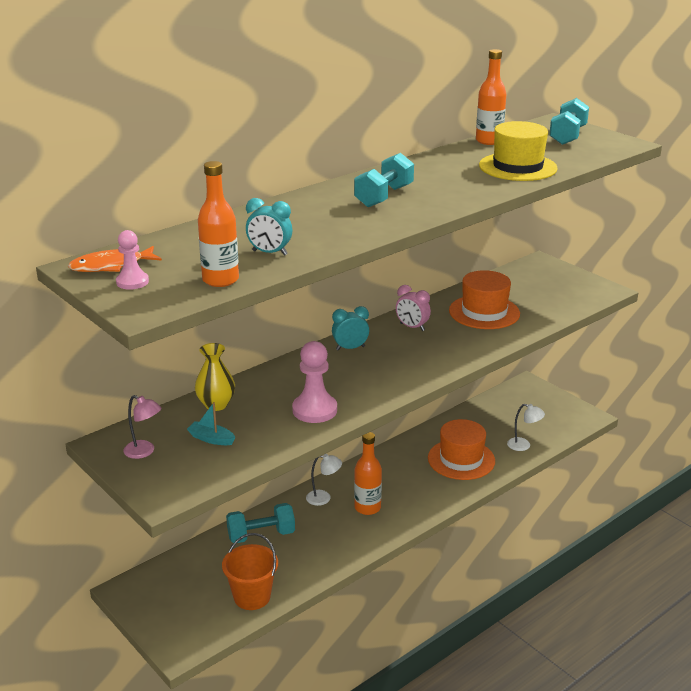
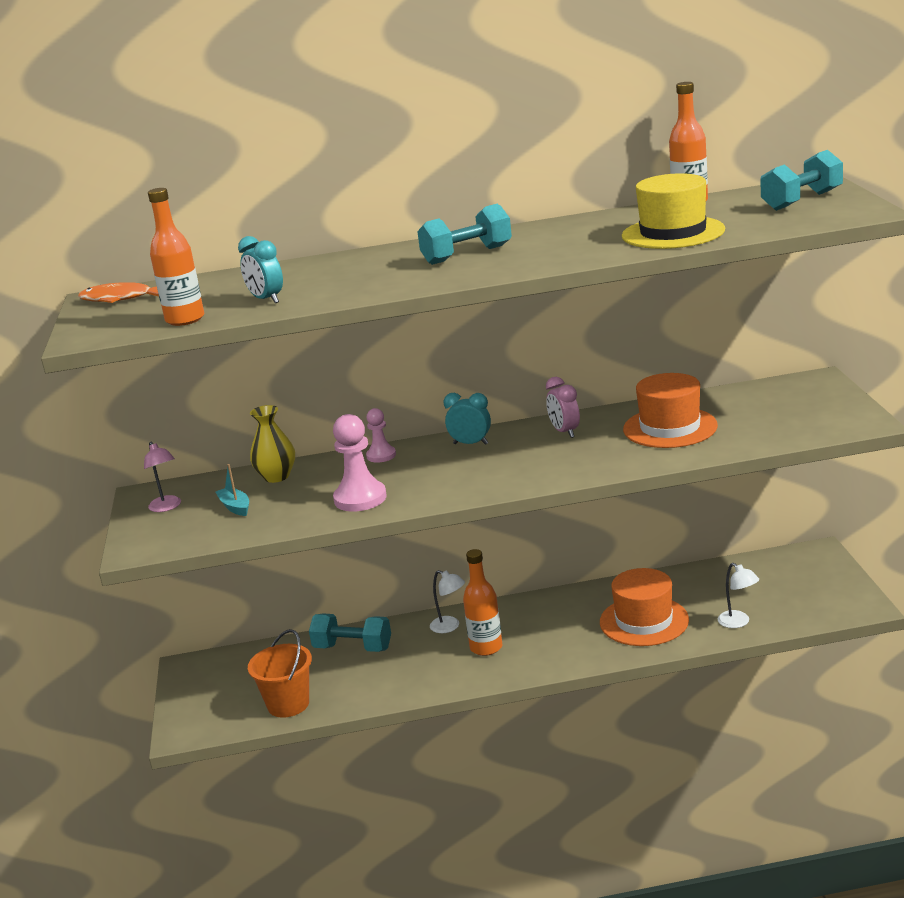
camera: 35 degrees right, 5 degrees down
pink pawn [116,230,149,290] -> pink pawn moved to [366,408,396,463]

